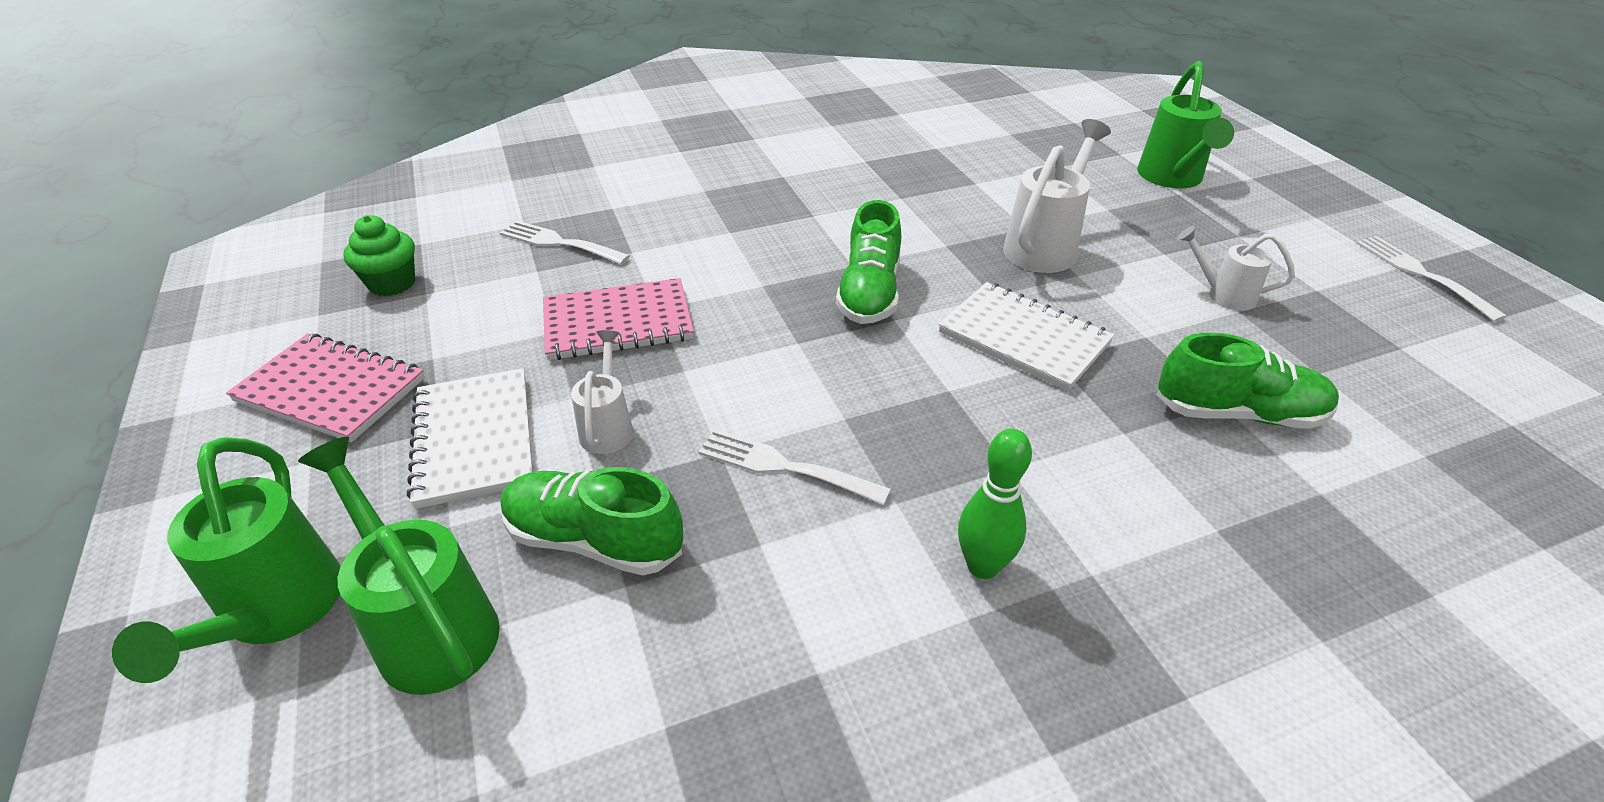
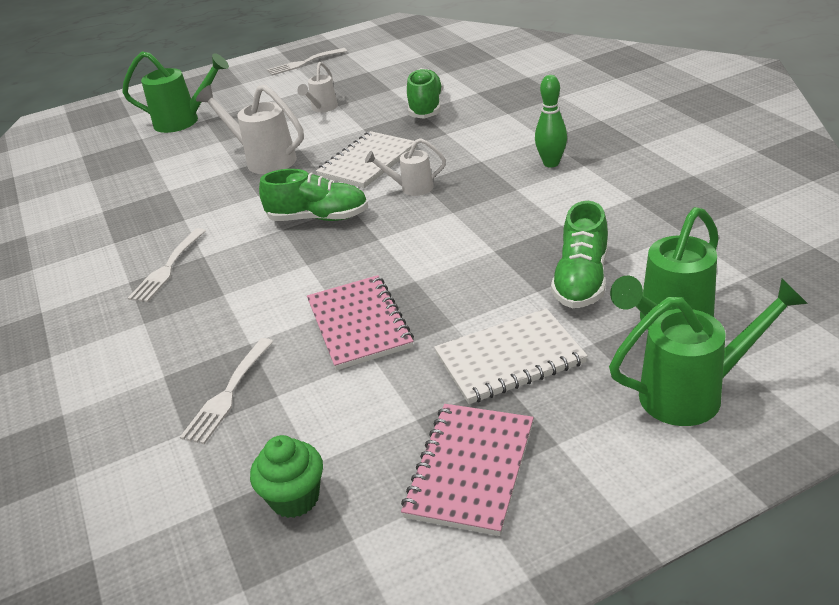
camera: 90 degrees left, 5 degrees down
white watering can [571,330,634,454] -> white watering can moved to [365,138,446,196]
white fork [698,429,891,505] -> white fork moved to [128,228,206,302]

